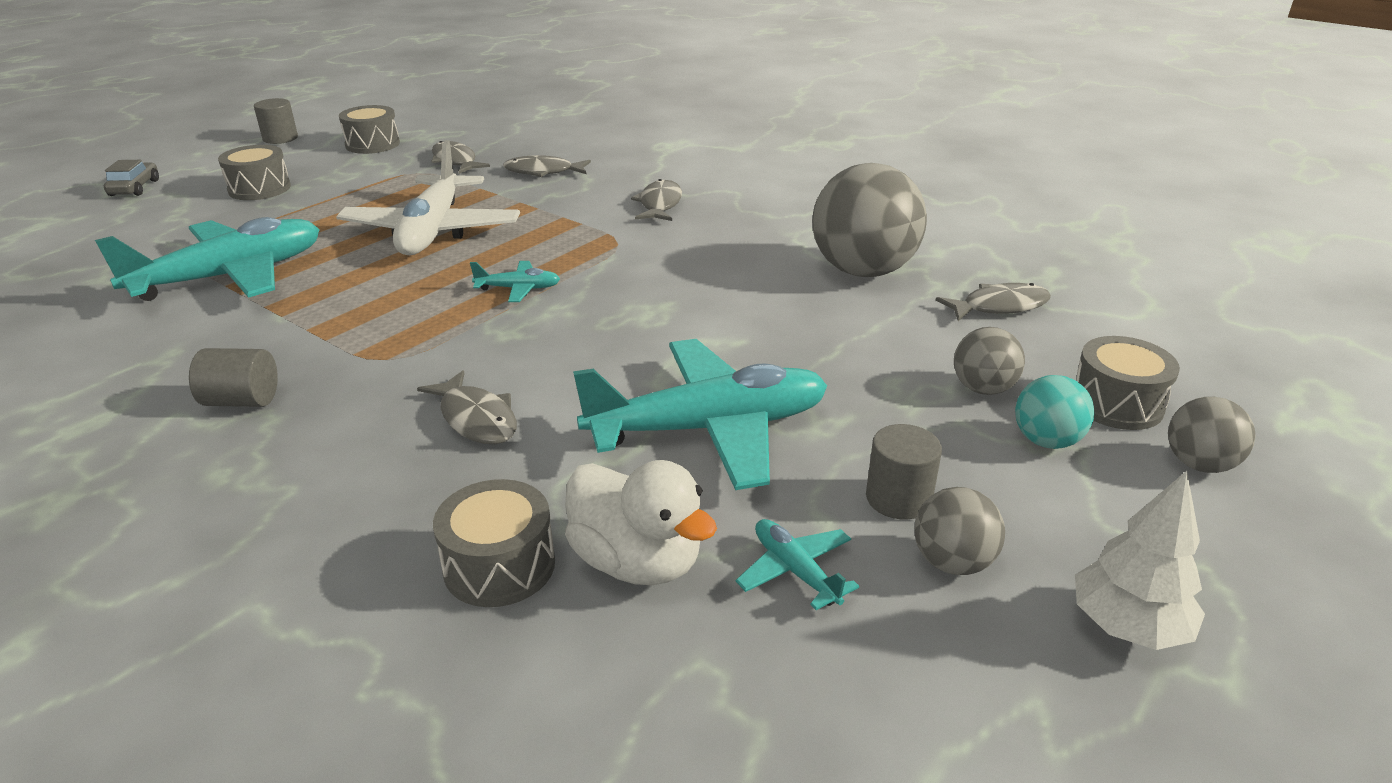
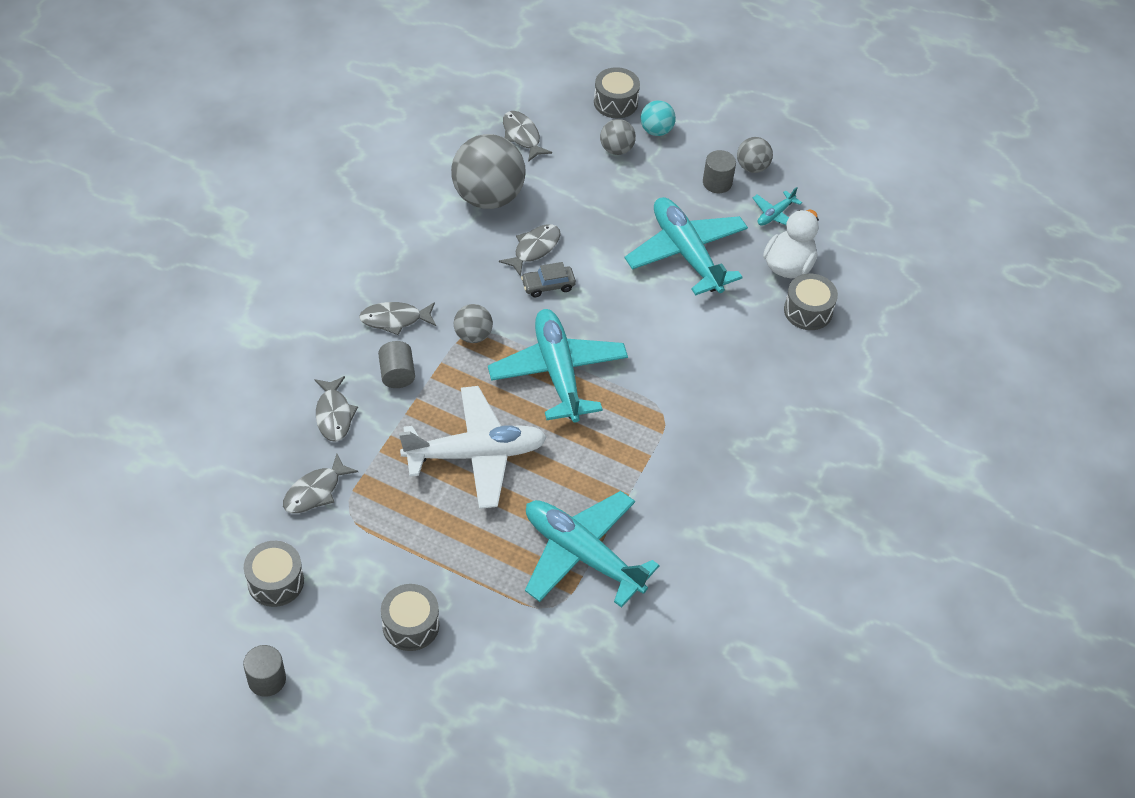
camera: 105 degrees left, 20 degrees up
grey car [104,160,159,196] -> grey car moved to [521,262,576,297]
grey cylinder [189,348,278,407] -> grey cylinder moved to [378,341,415,388]
grey fish [417,370,517,444] -> grey fish moved to [499,224,561,277]
turquoise plane [470,261,560,302] -> turquoise plane [488,309,628,423], size x2.31
white tree [1075,471,1205,650] -> none
grey ball [1168,397,1255,473] -> grey ball moved to [454,304,493,343]

